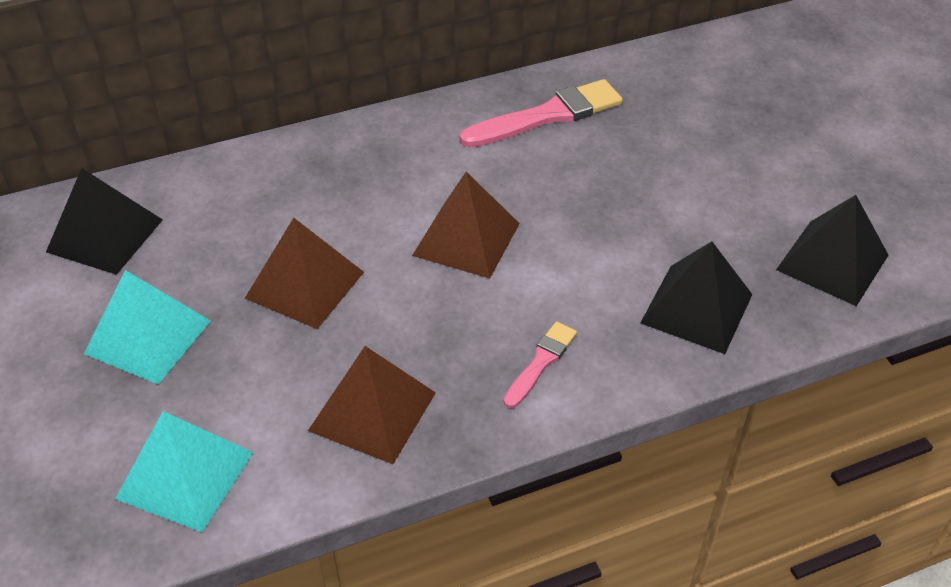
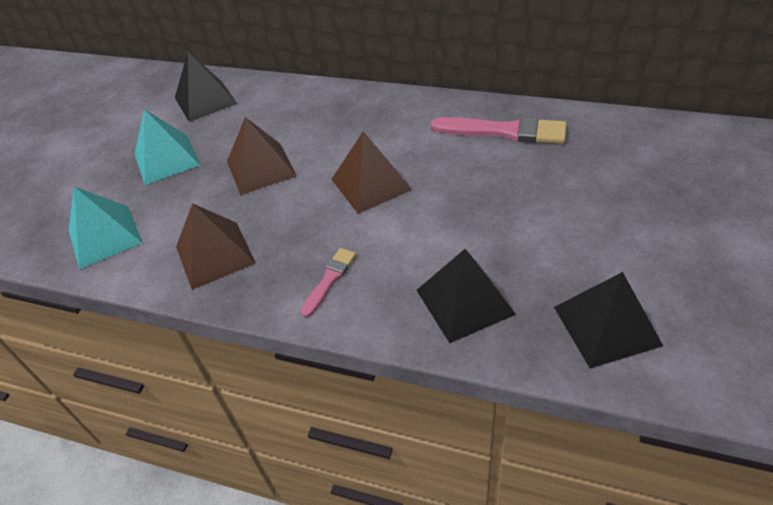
camera: 45 degrees right, 0 degrees up
pink brush [504,322,577,408] -> pink brush turned 45 degrees counterclockwise [301,248,356,317]

